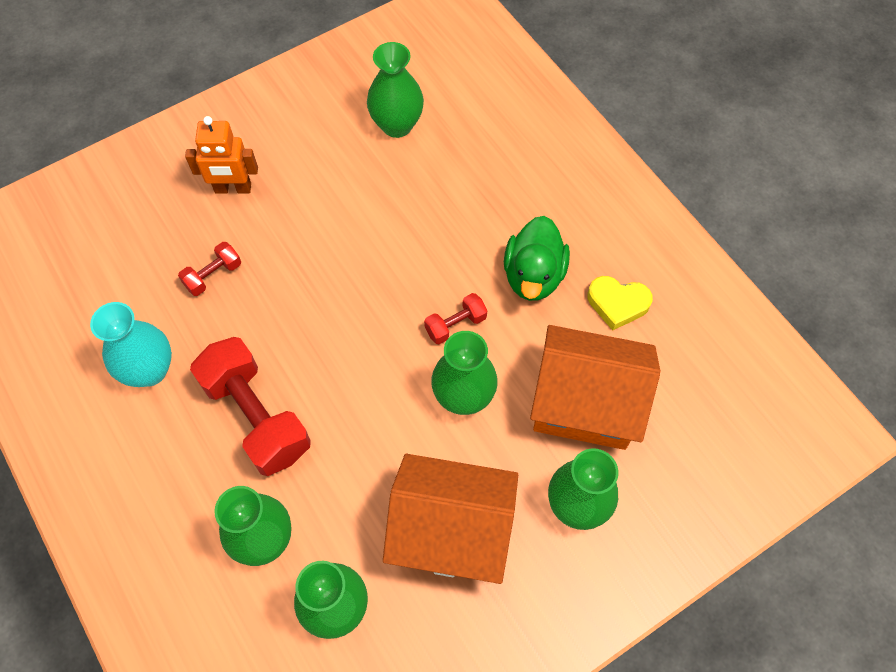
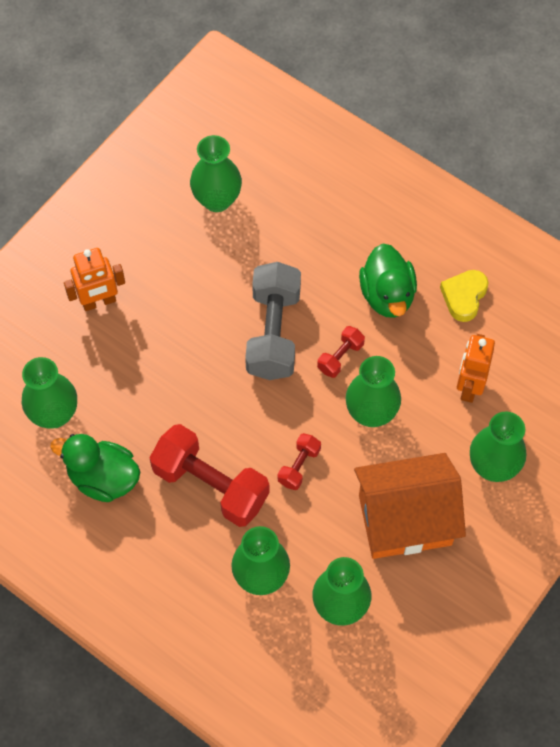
camera: 20 degrees left, 0 degrees up
turquoise vase [90,302,172,387] -> green duck [50,434,140,502]
red dumbbell [178,242,241,296] -> red dumbbell moved to [278,433,321,490]
orange house [530,325,660,450] -> orange robot [457,334,495,403]
yellow heart [587,276,653,330] -> yellow heart turned 120 degrees clockwise [440,270,489,322]
none -> green vase [22,357,77,429]
none -> grey dumbbell [245,262,301,380]

